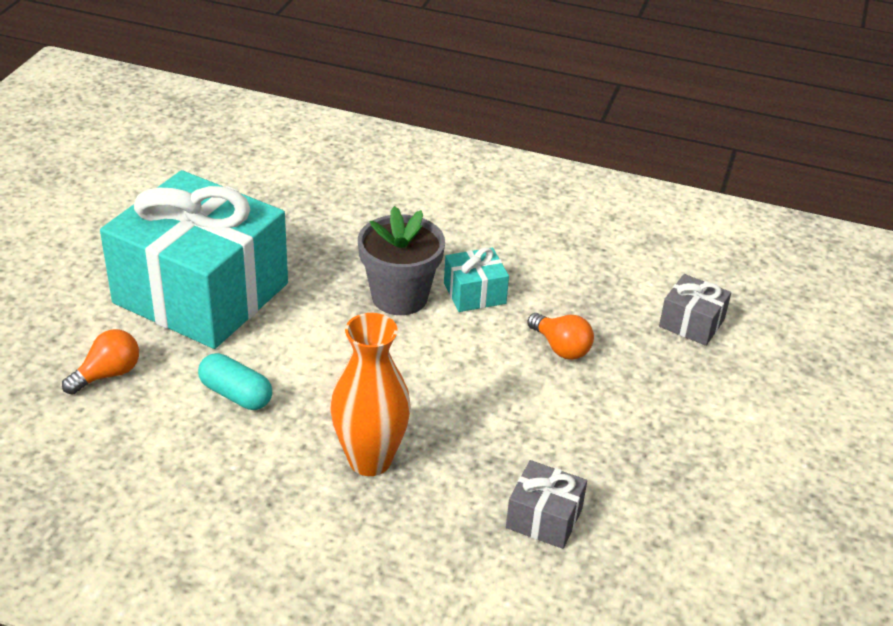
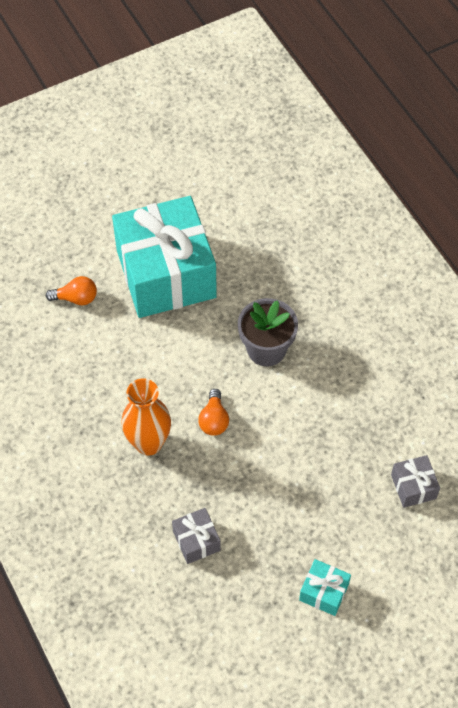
camera: 45 degrees right, 20 degrees up
turquoise capsule [198,353,272,410] -> none
turquoise gift [444,247,509,312] -> turquoise gift moved to [299,559,351,616]
orange light bulb [527,313,594,360] -> orange light bulb moved to [198,389,229,436]

